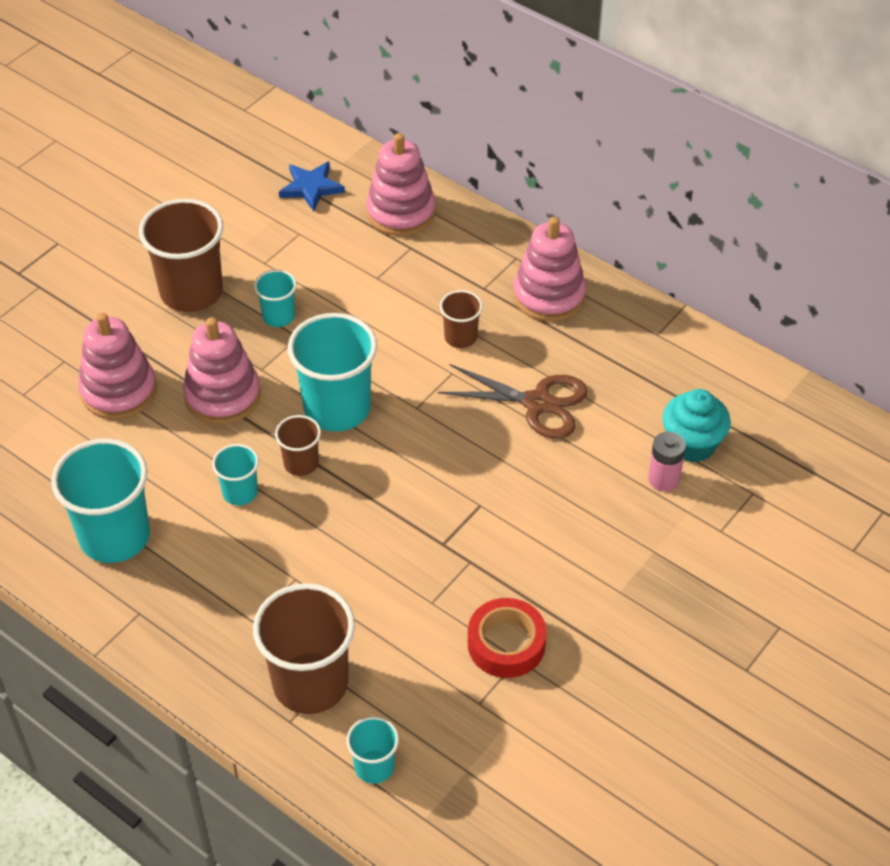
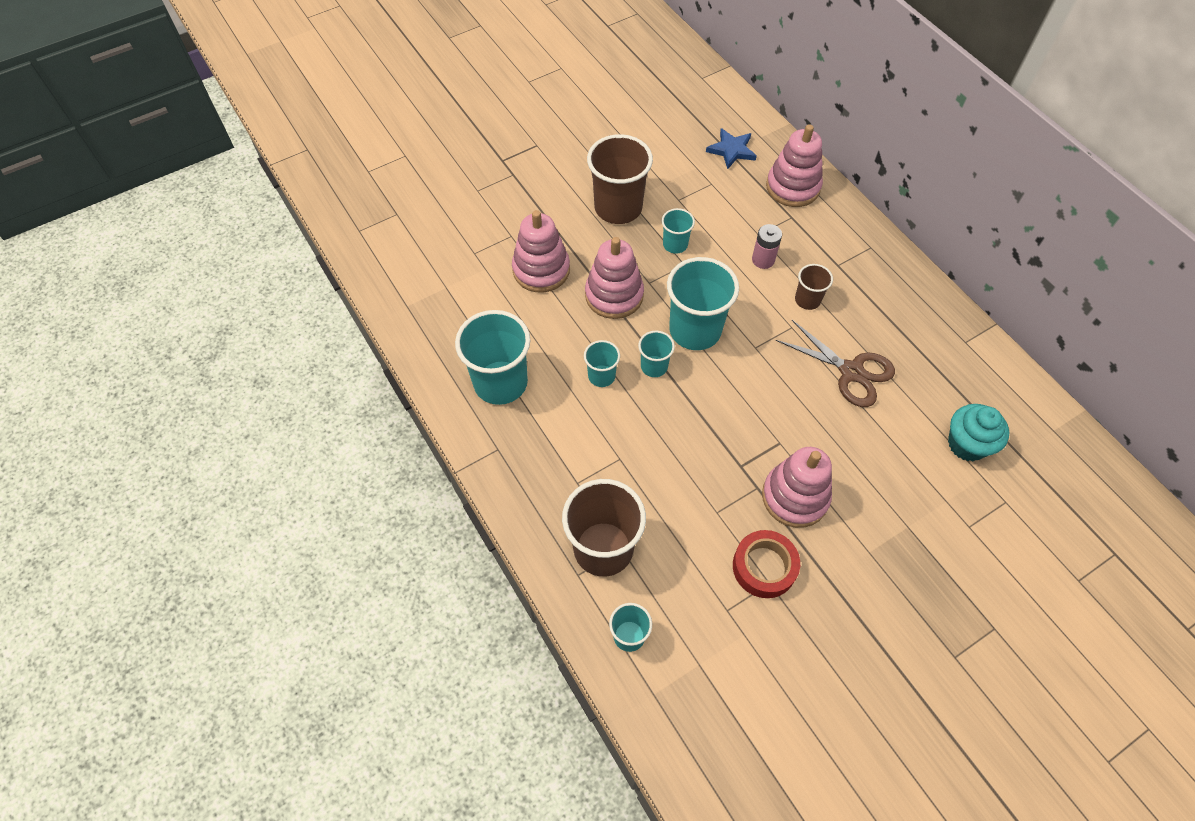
camera: 20 degrees right, 10 degrees up
brown cup [275,415,321,476] -> turquoise cup [638,331,675,377]
pink stacking toy [513,217,586,322] -> pink stacking toy moved to [762,447,832,528]
pink battery [648,432,686,491] -> pink battery moved to [752,224,782,269]

